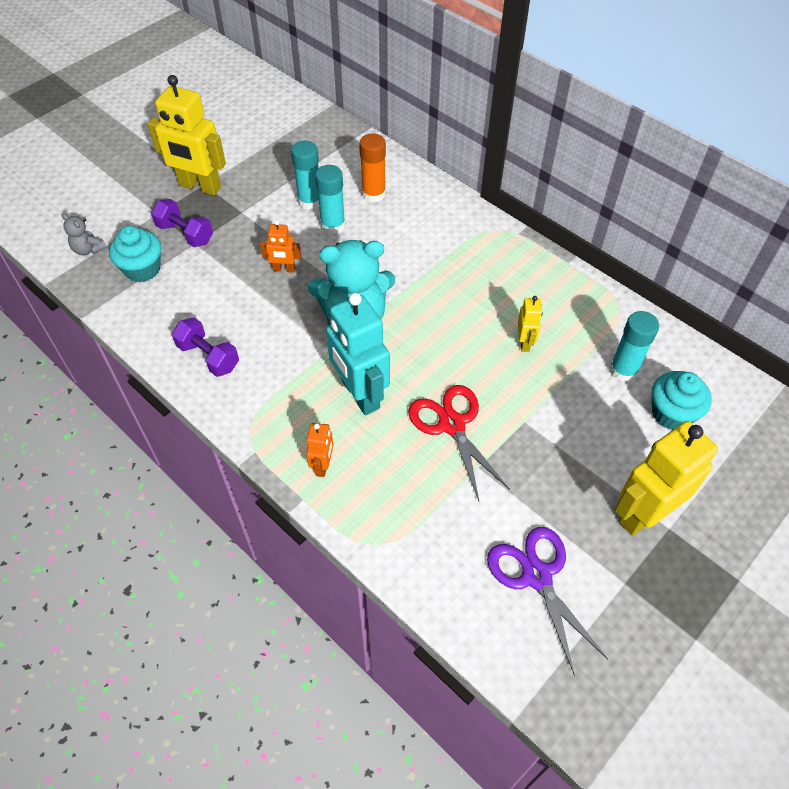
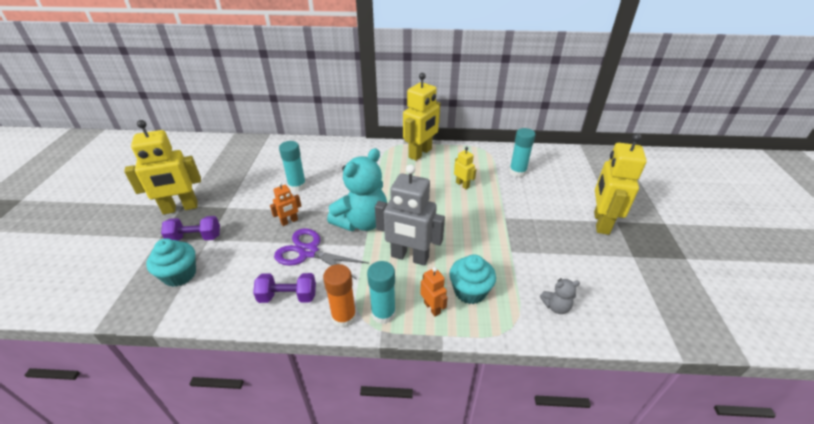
camera: 40 degrees left, 15 degrees down
grey teddy bear [62,213,107,256] -> grey teddy bear moved to [540,278,580,314]
turquoise glue stick [291,141,319,210] -> turquoise glue stick moved to [367,261,396,324]
turquoise robot [326,293,390,415] -> grey robot [375,164,445,266]
orange glue stick [359,133,386,203] -> orange glue stick moved to [323,264,357,328]
red scissors [408,385,510,501] -> none
purple scissors [487,527,608,676] -> purple scissors moved to [274,228,370,279]
turquoise cupcake [652,371,712,430] -> turquoise cupcake moved to [449,254,496,304]
none -> yellow robot [403,73,440,161]

